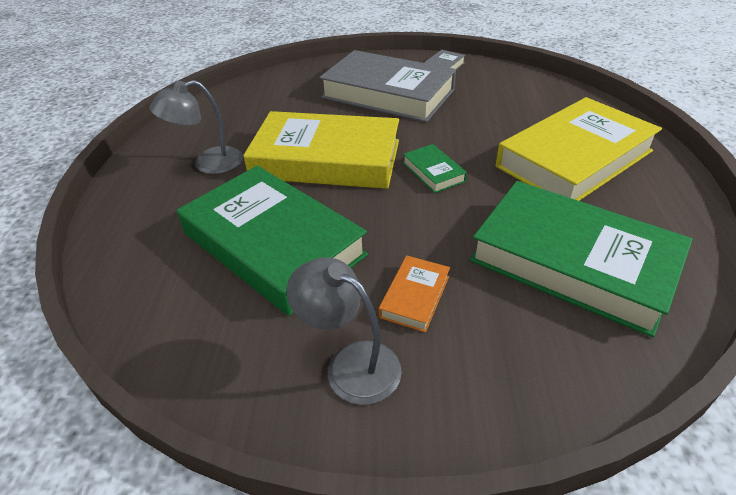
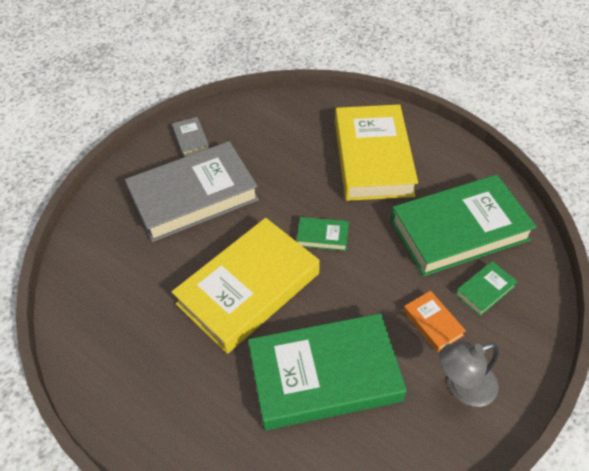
camera: 55 degrees left, 10 degrees up
grey lamp [150,80,243,174] -> none
none -> green book [455,261,518,316]

